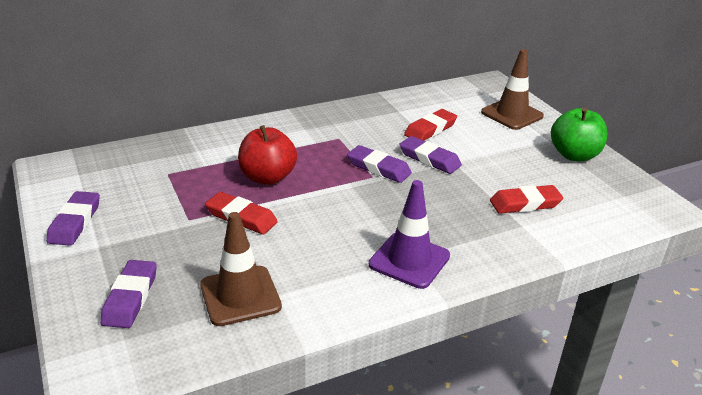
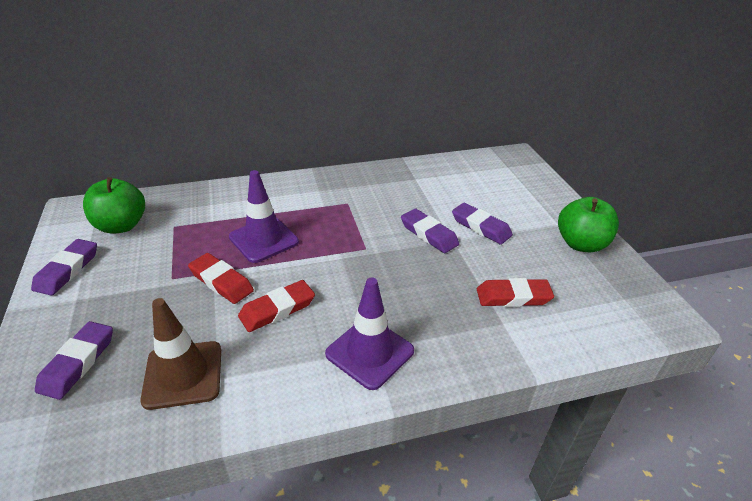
camera: 10 degrees right, 5 degrees up
red apple [238,125,297,185] -> purple traffic cone [229,170,299,263]
purple eraser [347,145,412,183] -> purple eraser moved to [452,203,513,245]
red eraser [404,109,457,141] -> red eraser moved to [238,280,315,332]
brown traffic cone [481,49,544,130] -> none
none -> green apple [83,177,145,234]

